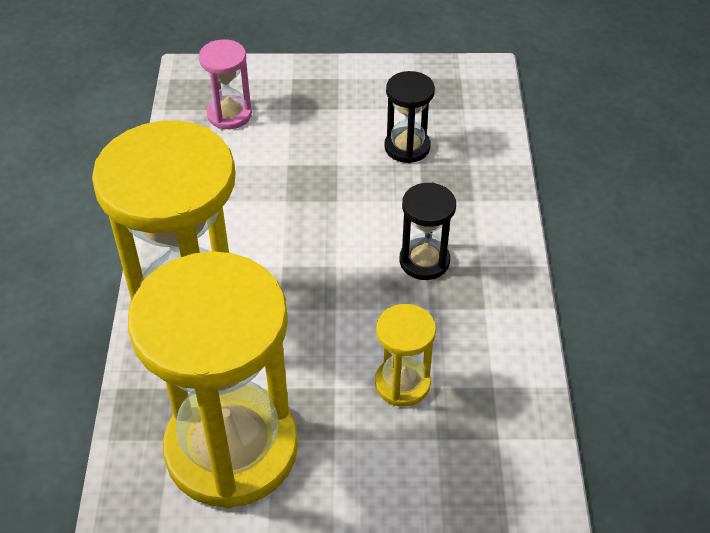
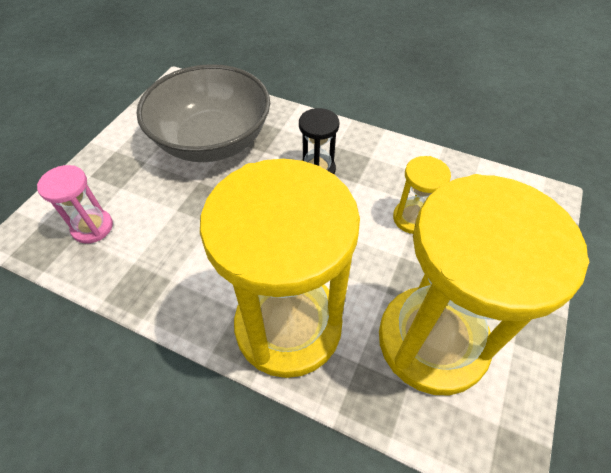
camera: 65 degrees left, 5 degrees up
black hourglass [384,71,435,163] -> grey bowl [136,64,270,162]

